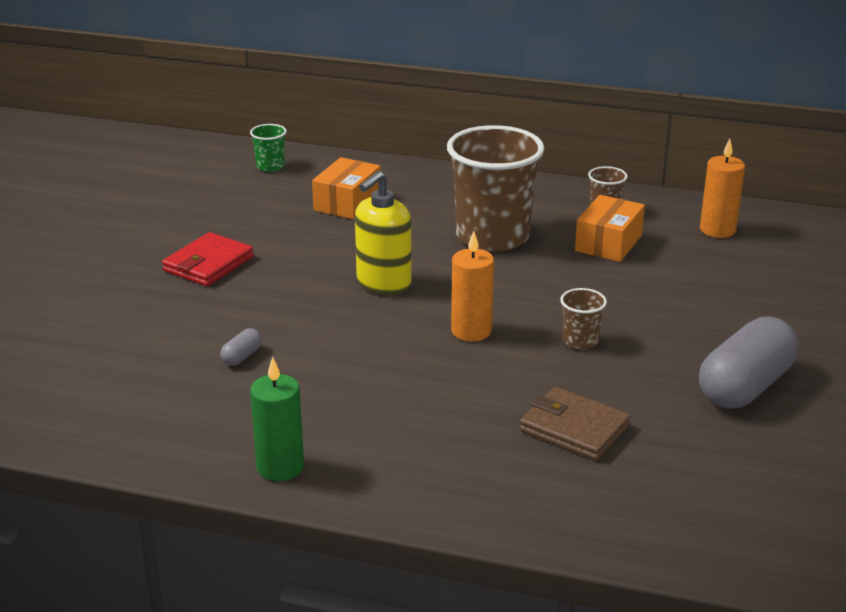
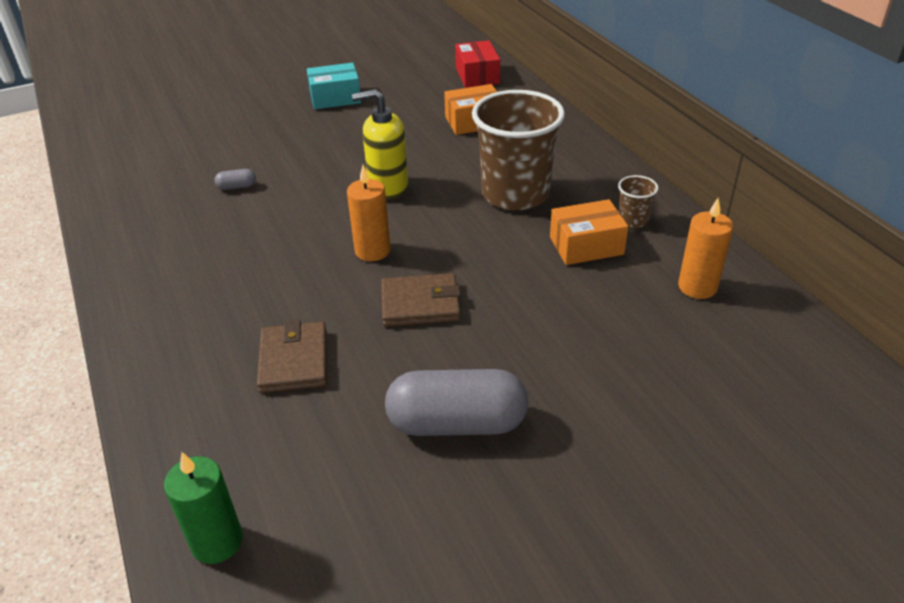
camera: 50 degrees right, 10 degrees up
red wallet [162,232,254,286] -> none
green cup [250,124,287,172] -> red box [455,40,500,88]
green candle [250,357,304,481] -> green candle moved to [164,452,243,564]
brown cup [560,288,607,349] -> brown wallet [381,273,461,327]
none -> turquoise box [307,63,361,109]

